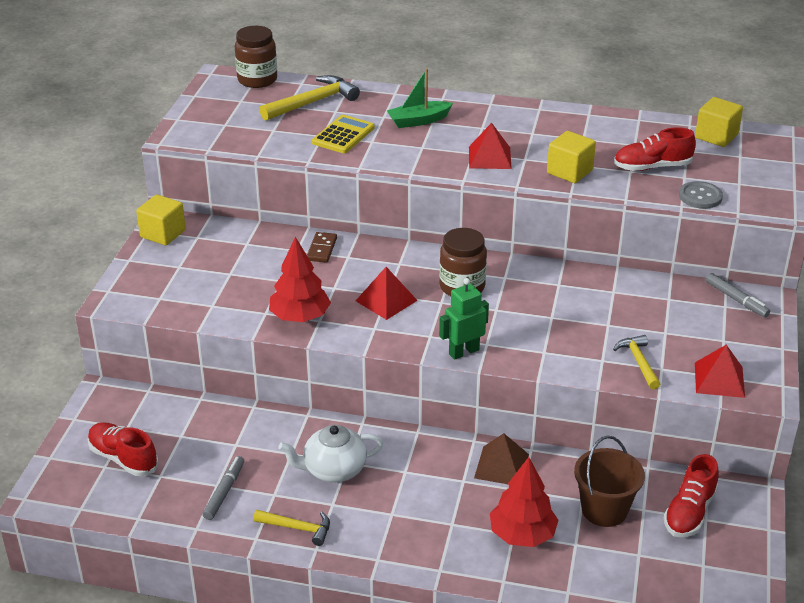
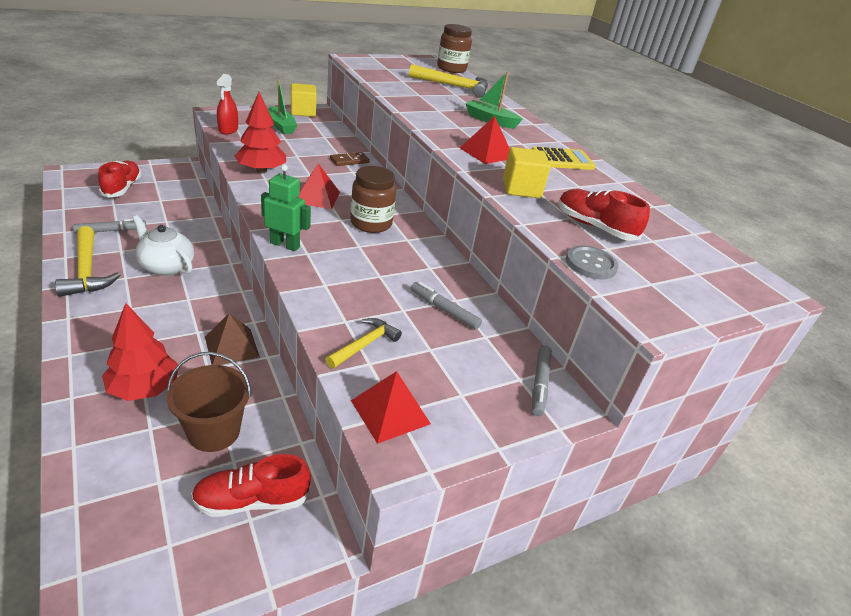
camera: 45 degrees right, 0 degrees up
yellow hammer [253,510,330,546] -> yellow hammer [55,226,120,297], size x1.64
yellow calculator [312,115,375,153] -> yellow calculator moved to [532,147,596,170]
yellow cube [695,97,743,147] -> none
none -> red spray bottle [216,74,238,134]
none -> green boat [268,79,297,134]
none -> grey marker [411,281,482,330]

